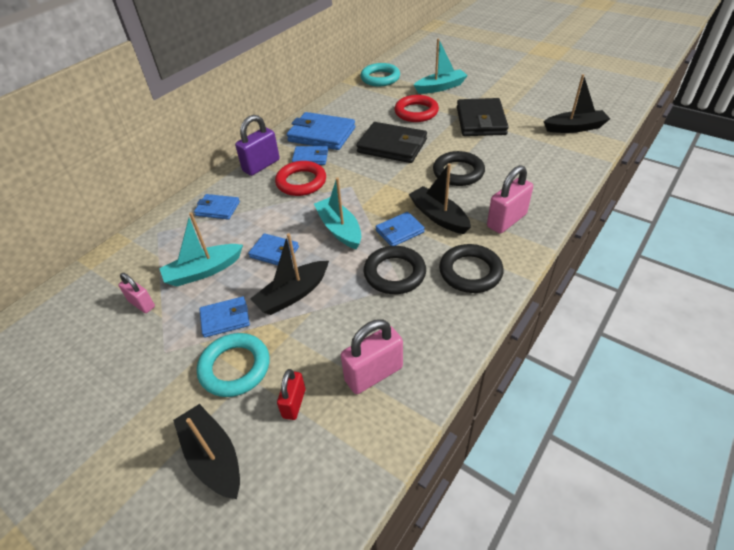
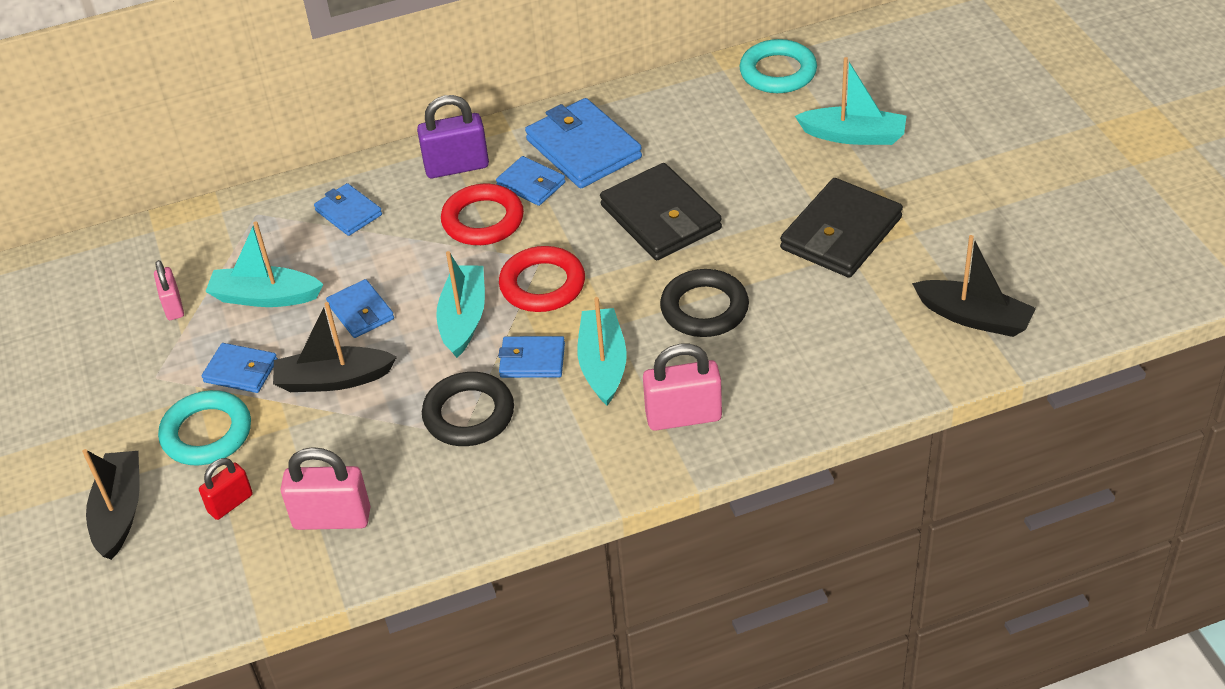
camera: 35 degrees right, 0 degrees up
red ring [394,95,439,122] -> red ring moved to [499,246,585,312]
black boat [409,164,471,234] -> turquoise boat [577,297,627,406]
black ring [439,244,504,293] -> none

